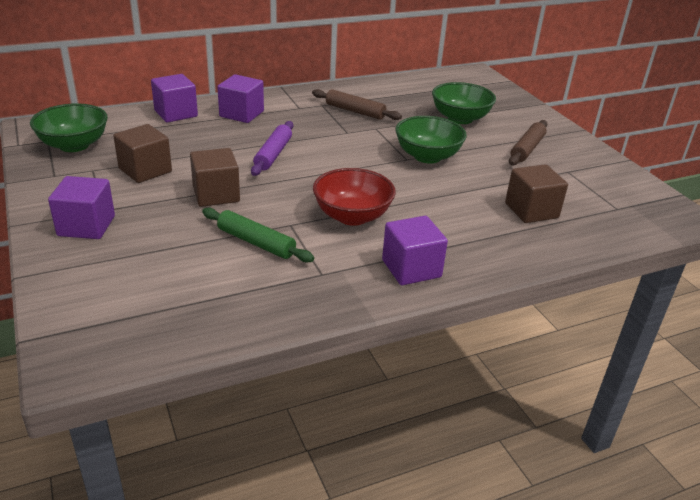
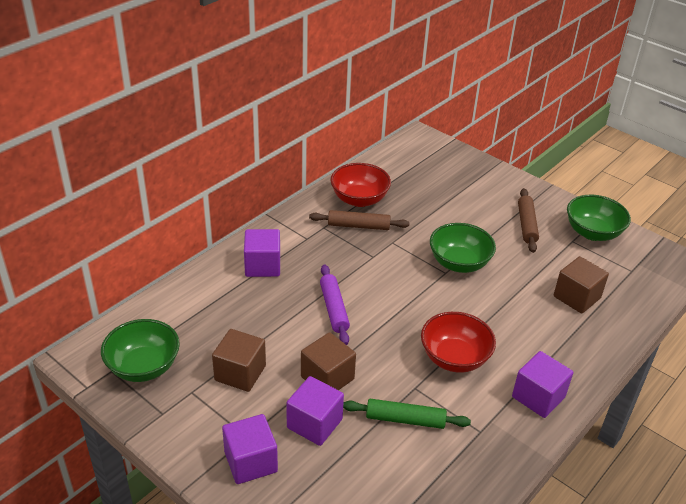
camera: 25 degrees left, 5 degrees up
purple cube [151,74,198,123] -> purple cube moved to [286,376,344,446]
green bowl [432,82,496,124] -> green bowl moved to [567,195,631,241]
none -> red bowl [330,163,391,207]

